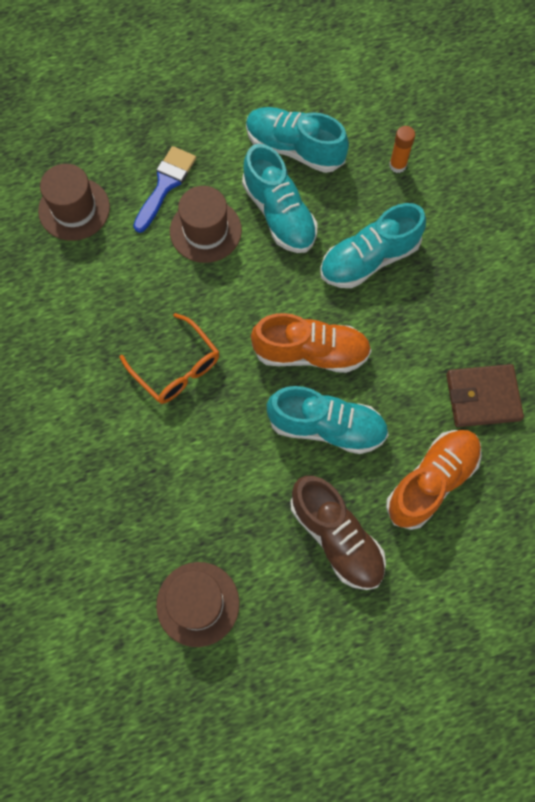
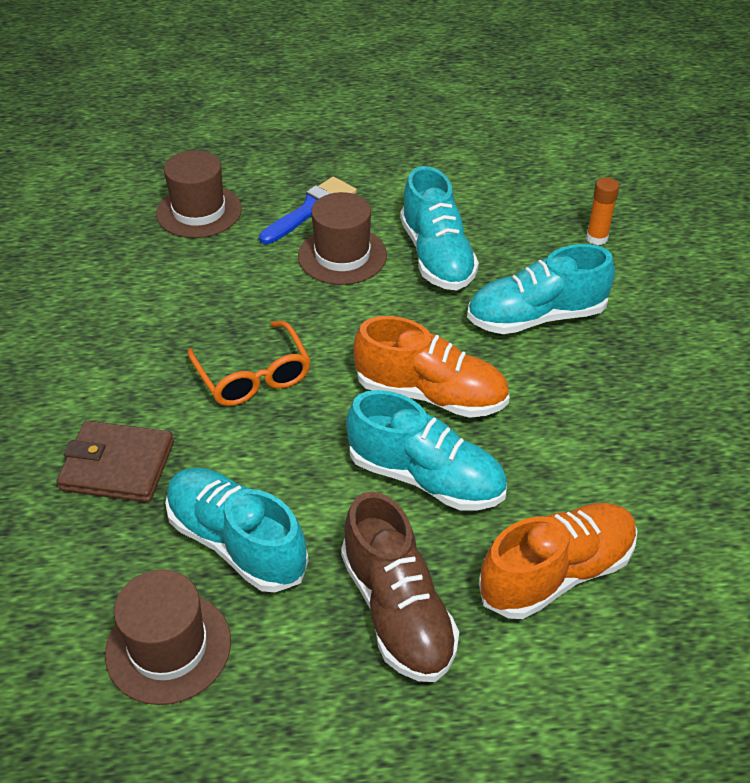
camera: 15 degrees right, 25 degrees down
turquoise shoe [246,107,349,173] -> turquoise shoe moved to [165,468,308,592]
brown wallet [446,364,524,427] -> brown wallet moved to [57,421,174,503]

